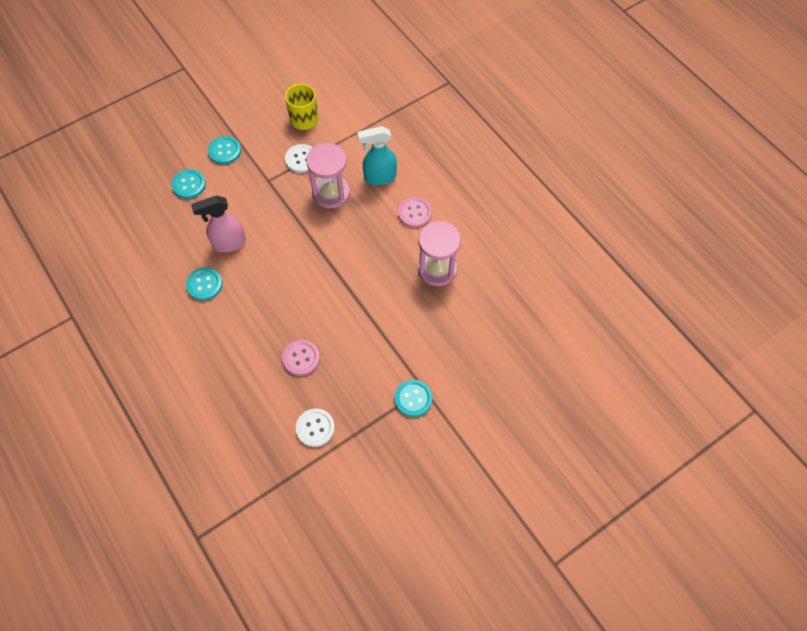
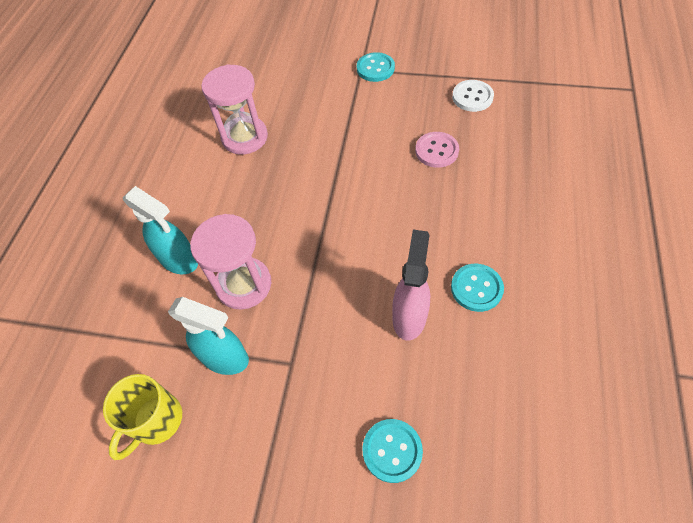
camera: 130 degrees left, 5 degrees down
pink spray bottle [191,195,246,252] -> pink spray bottle turned 105 degrees counterclockwise [392,230,430,341]
turquoise button [208,136,241,165] -> none
white button [285,144,313,173] -> turquoise spray bottle [168,297,249,375]
pink button [398,197,432,228] -> none

